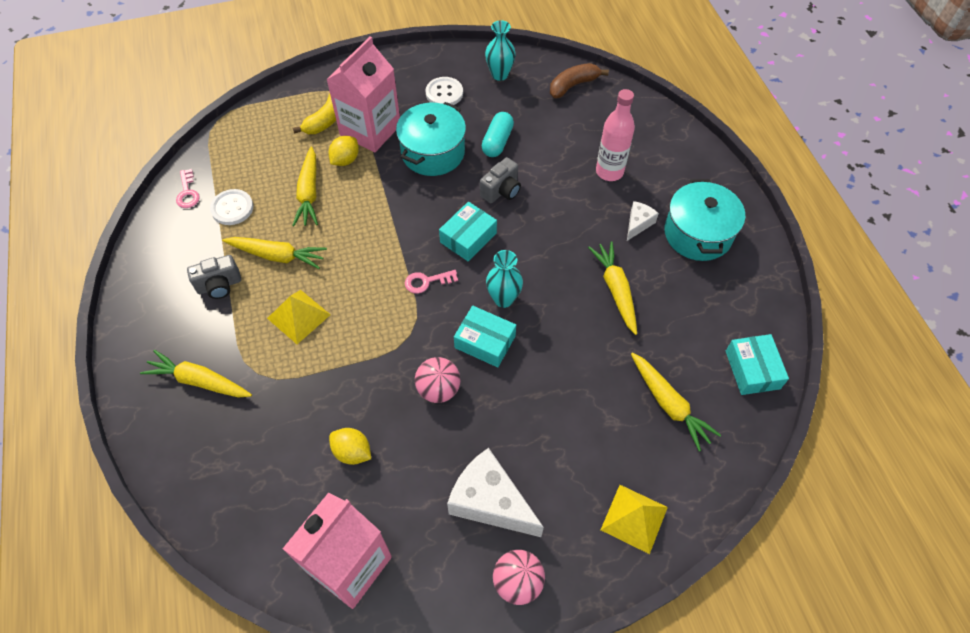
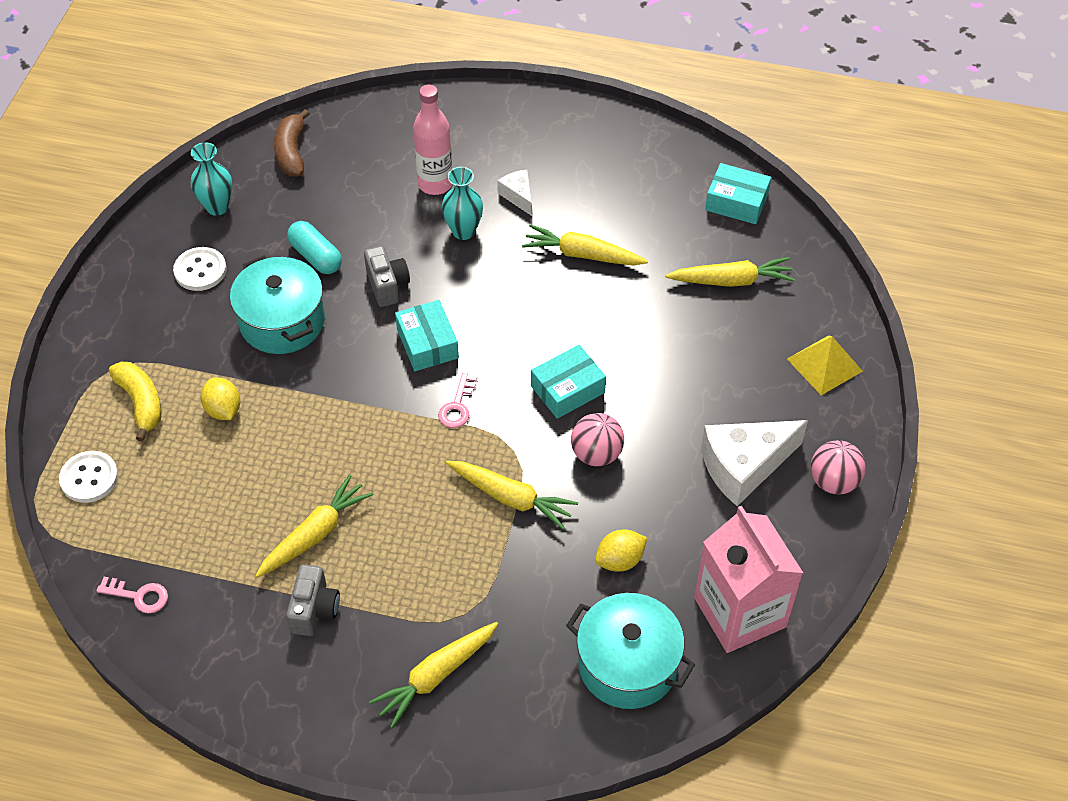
camera: 60 degrees left, 5 degrees down
white button [210,189,253,225] -> white button moved to [59,451,118,503]
yellow pyramid [267,290,331,344] -> none
yellow carrot [292,147,318,226] -> yellow carrot moved to [446,461,578,530]
pink carton [326,37,400,152] -> none
turquoise vase [486,250,523,308] -> turquoise vase moved to [442,167,483,240]
turquoise pot [665,179,745,261] -> turquoise pot moved to [566,593,695,709]

